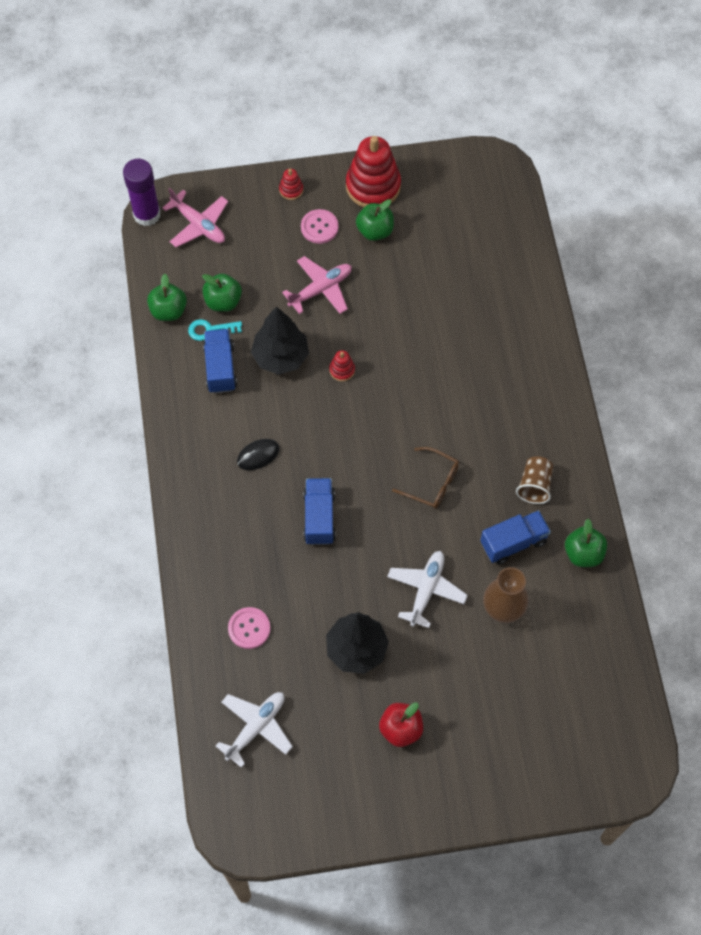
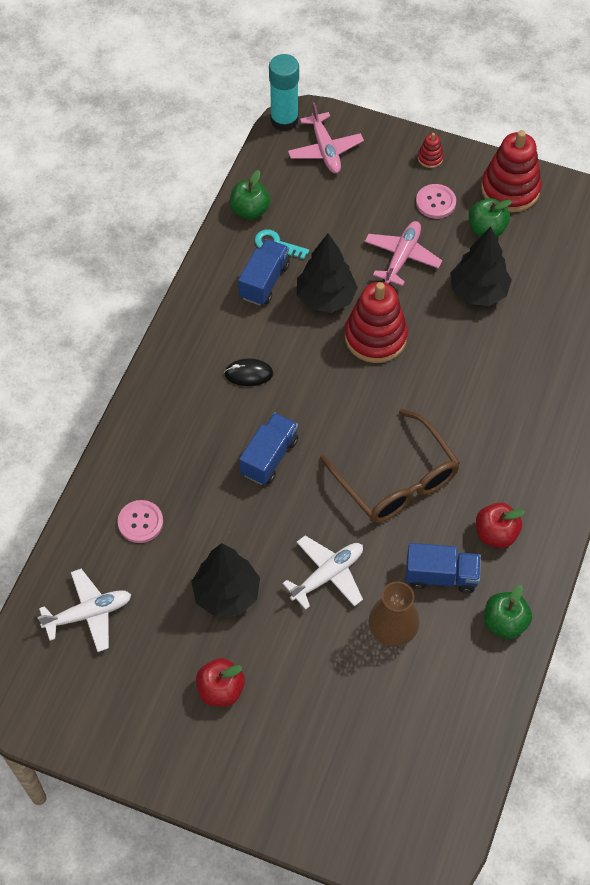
camera: 30 degrees right, 5 degrees down
purple glue stick [123,159,160,226] -> turquoise glue stick [269,54,299,131]
green apple [202,273,242,312] -> none
pink plane [282,256,352,314] -> pink plane turned 60 degrees counterclockwise [364,221,442,286]
red stacking toy [329,350,355,381] -> red stacking toy [345,282,408,363], size x2.28
brown glasses [392,447,459,509] -> brown glasses [320,409,460,523], size x1.77
brown cup [516,456,554,504] -> red apple [476,503,525,548]
none -> black tree [450,227,512,306]

